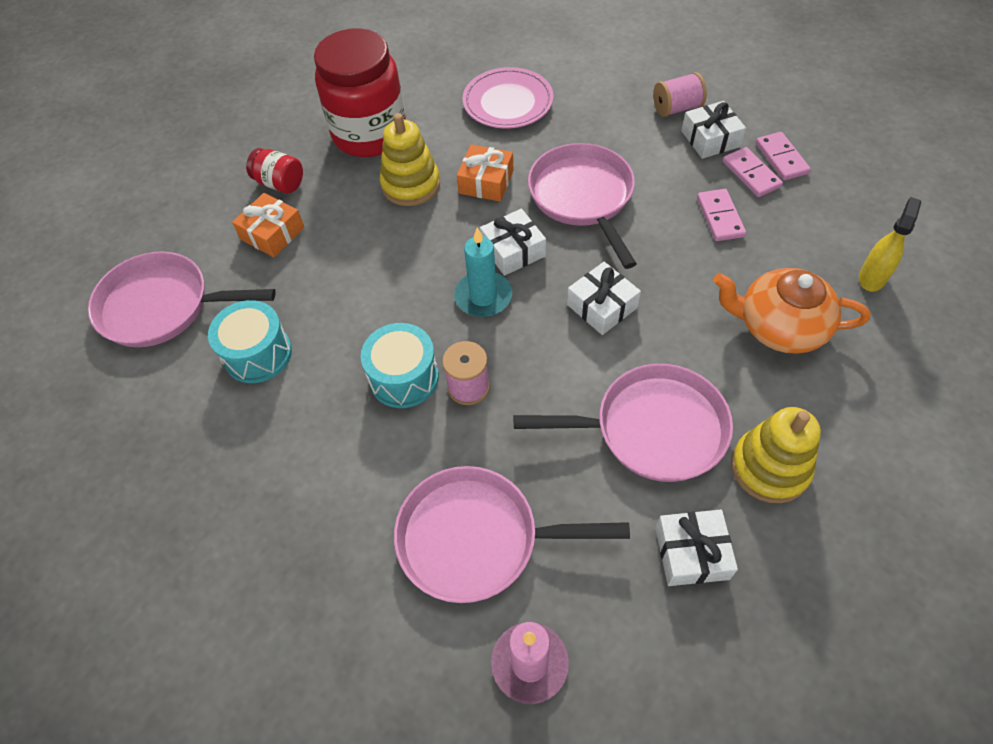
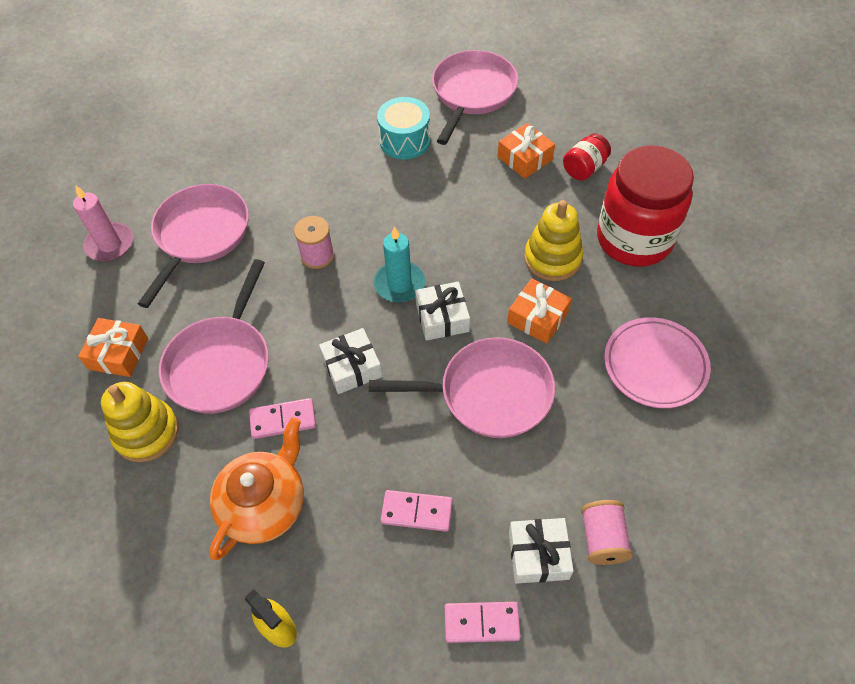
camera: 105 degrees right, 0 degrees up
turquoise drum [361,323,439,408] -> none
white gift [656,510,738,586] -> orange gift [78,318,148,377]
pink domino [723,147,783,197] -> pink domino moved to [249,398,316,439]

